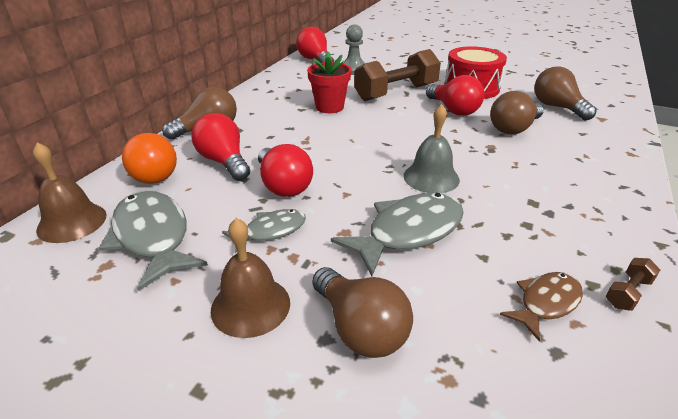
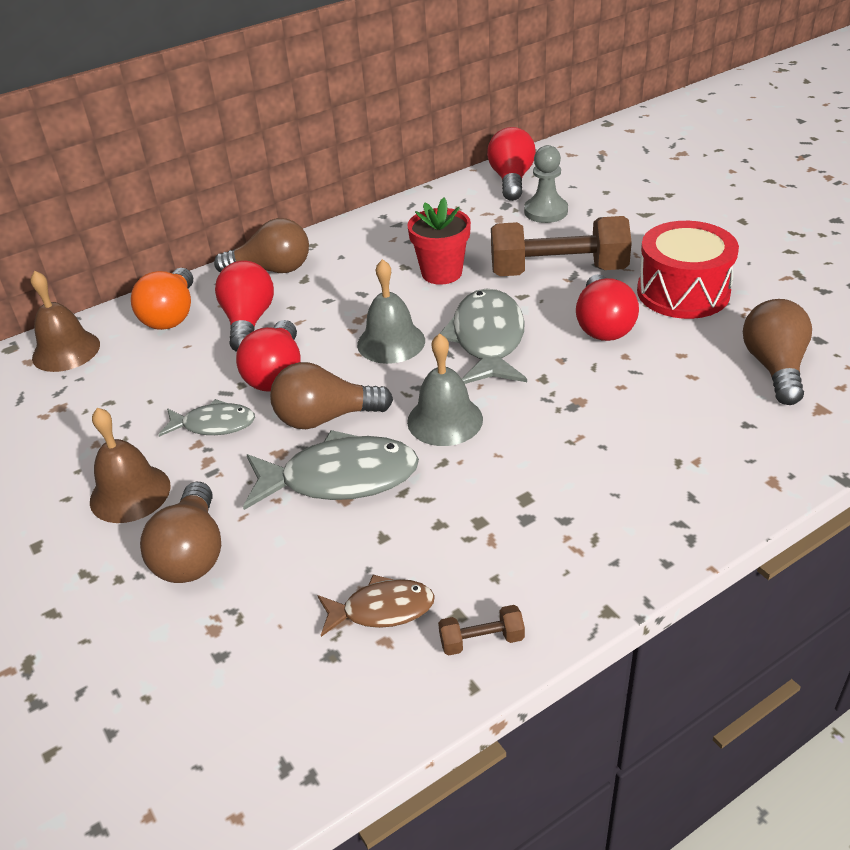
camera: 35 degrees right, 5 degrees up
grey fish [99,191,208,291] -> grey fish moved to [440,289,527,384]
brown light bulb [490,91,544,134] -> brown light bulb moved to [270,362,393,429]
none -> grey bell [357,259,425,364]

